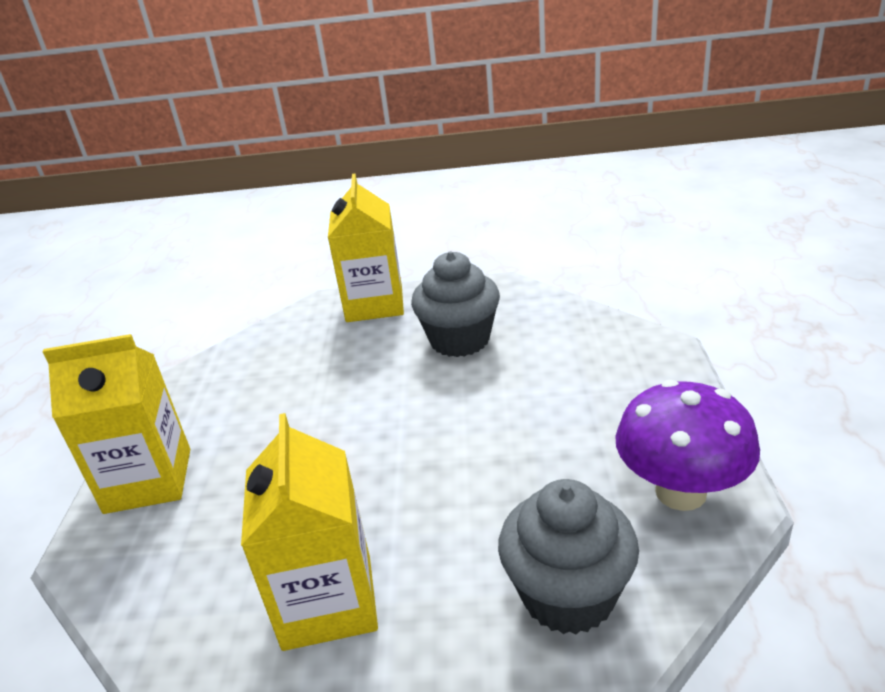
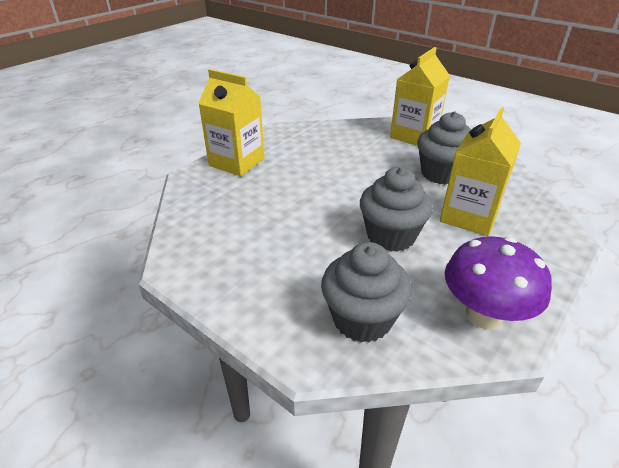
camera: 35 degrees right, 5 degrees up
yellow carton [241,413,378,651] -> yellow carton moved to [440,107,521,236]
none -> grey cupcake [360,167,433,252]

